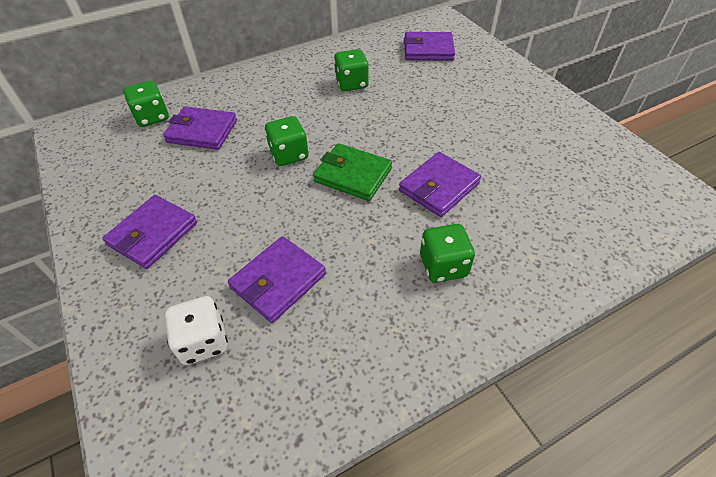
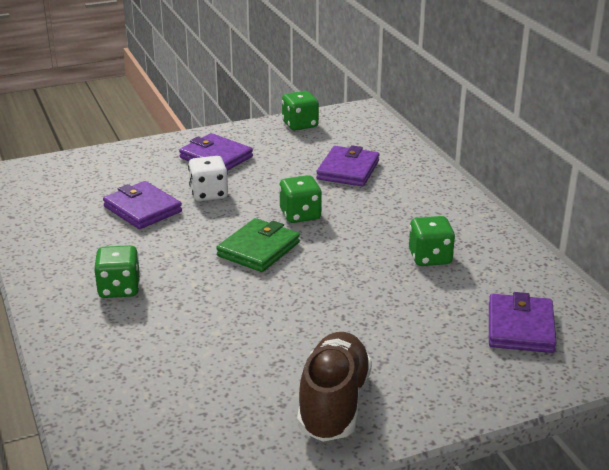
camera: 95 degrees right, 20 degrees down
green dice [123,81,169,127] -> green dice moved to [282,91,319,131]
white dice [165,296,228,365] -> white dice moved to [188,156,228,201]
purple wallet [399,152,481,217] -> none
none -> brown shoe [297,332,372,442]

